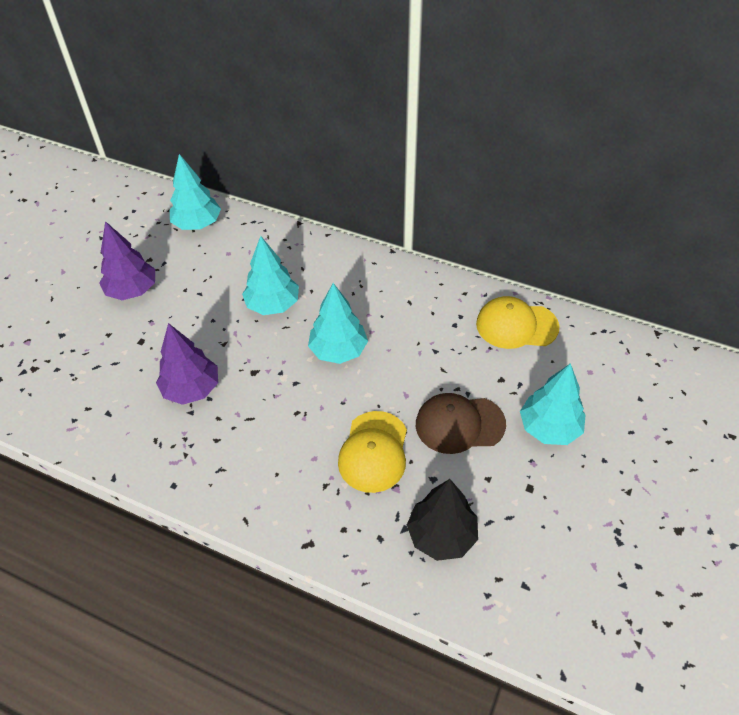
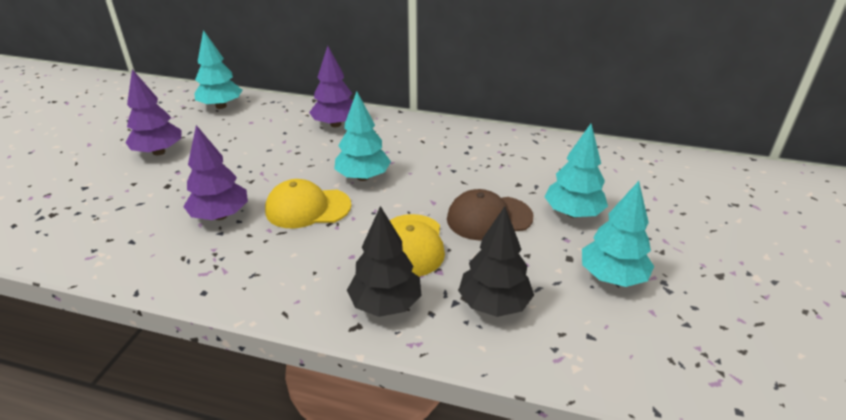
camera: 10 degrees left, 15 degrees down
turquoise tree [242,236,299,315] -> turquoise tree moved to [582,181,654,287]
yellow cap [476,296,560,349] -> yellow cap moved to [265,179,352,229]
none -> purple tree [309,46,353,127]
none -> black tree [347,206,422,317]

